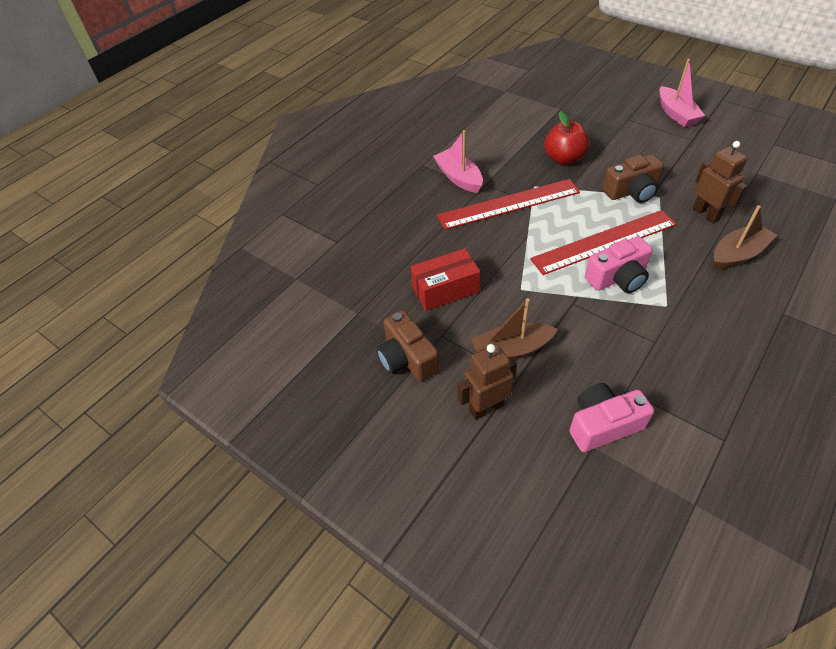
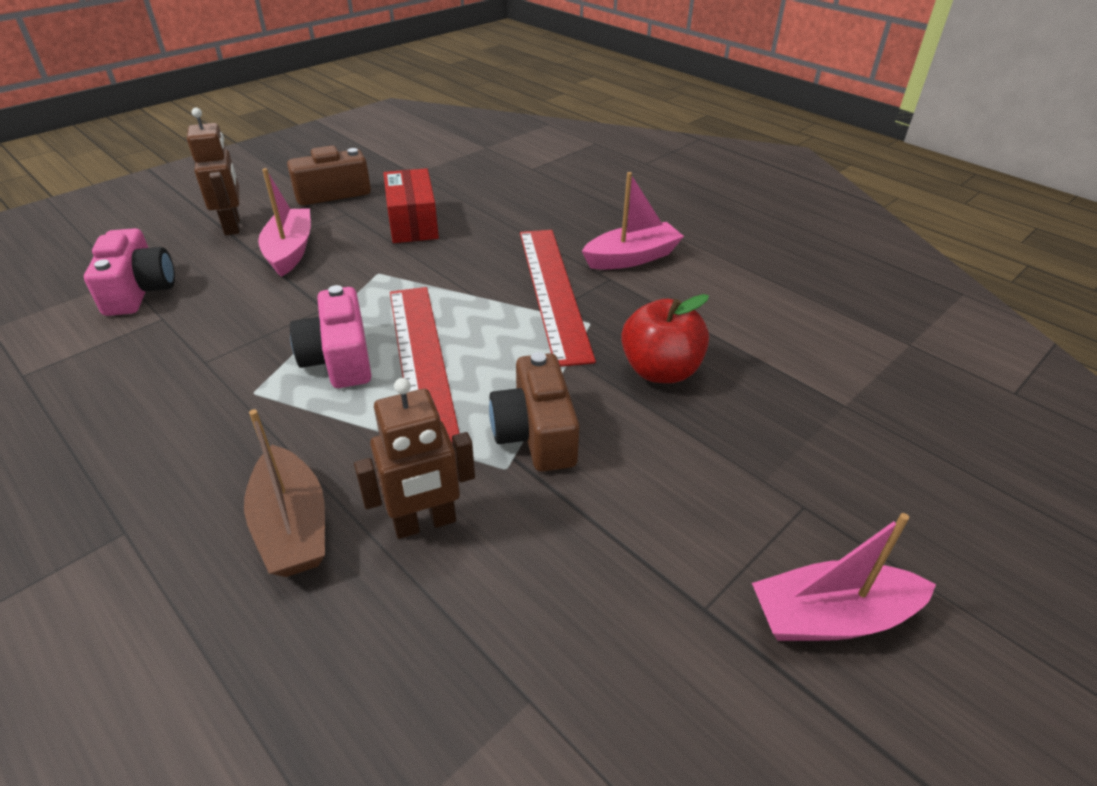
camera: 95 degrees right, 10 degrees down
brown boat [471,298,557,359] -> pink boat [258,168,311,277]

